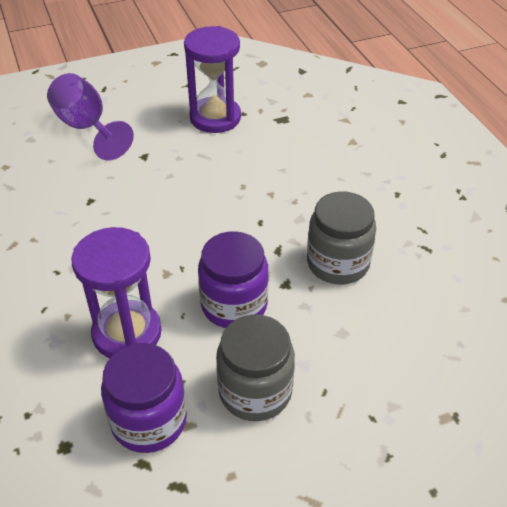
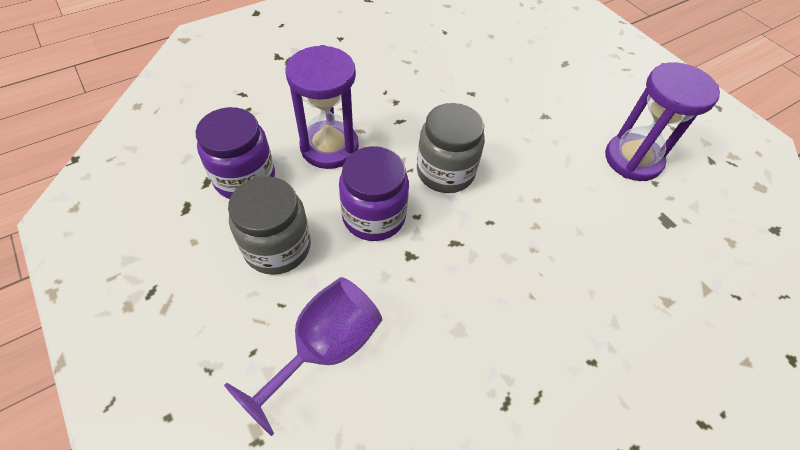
camera: 75 degrees right, 10 degrees up
purple goblet [47,73,134,160] -> purple goblet moved to [224,277,382,436]
grey jar [307,191,376,284] -> grey jar moved to [417,103,485,193]

